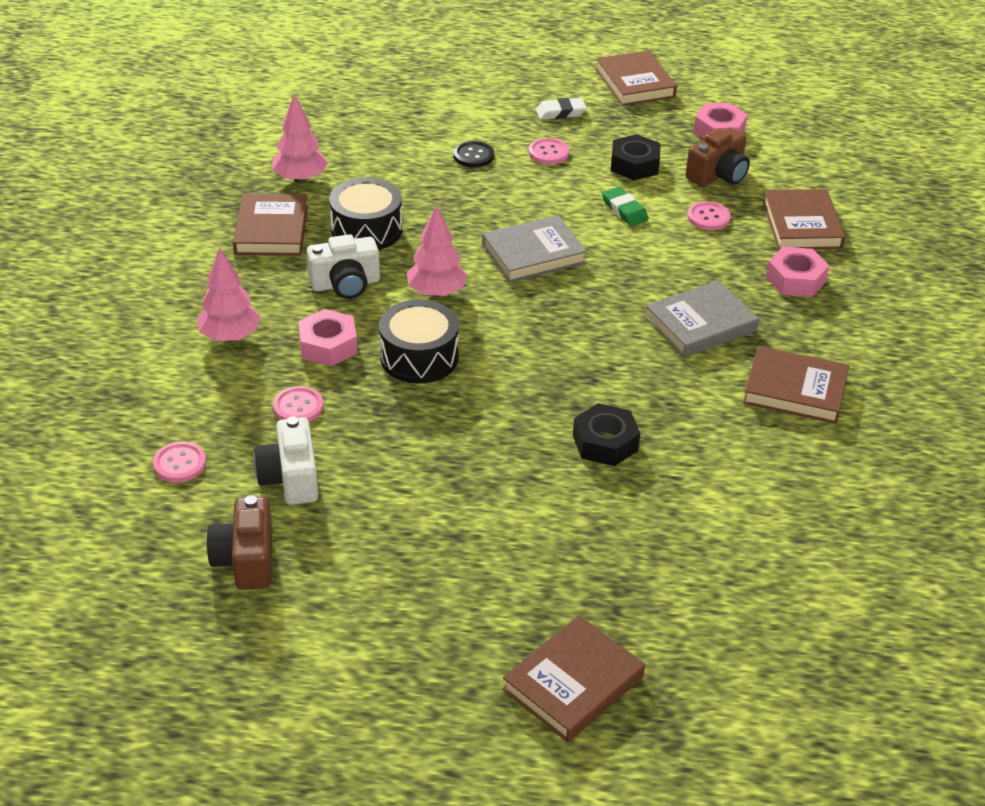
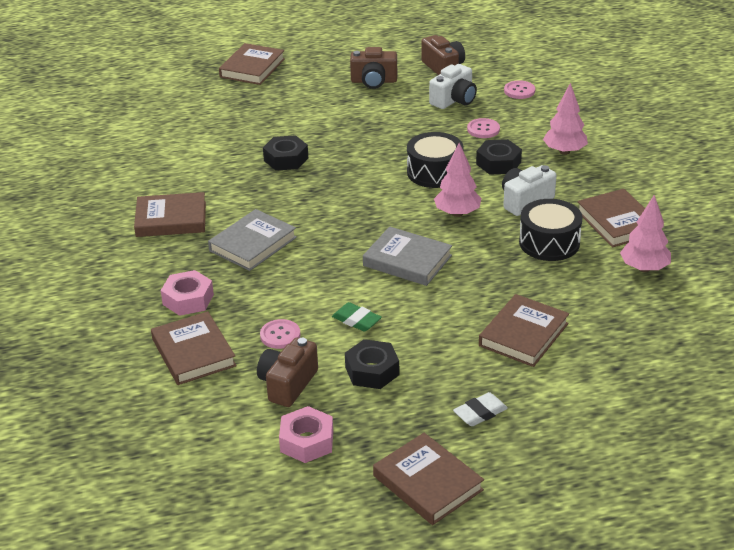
camera: 160 degrees right, 5 degrees down
white camera [254,416,318,505] -> white camera turned 75 degrees clockwise [429,64,477,109]
pink nut [298,309,357,366] -> black nut [476,139,522,175]
black button [453,141,494,167] -> brown book [479,294,569,367]
grey book [482,215,587,283] -> grey book turned 75 degrees clockwise [363,226,452,286]
pink button [529,138,569,164] -> none
none -> brown camera [350,47,397,89]

